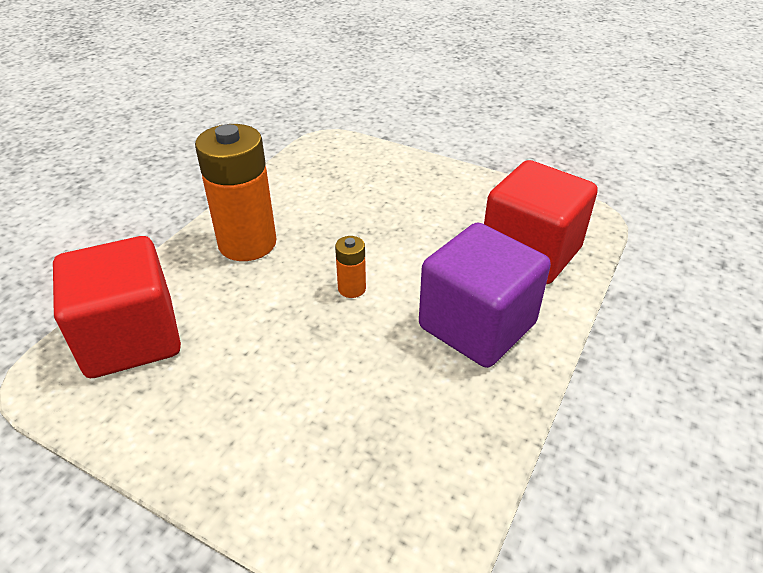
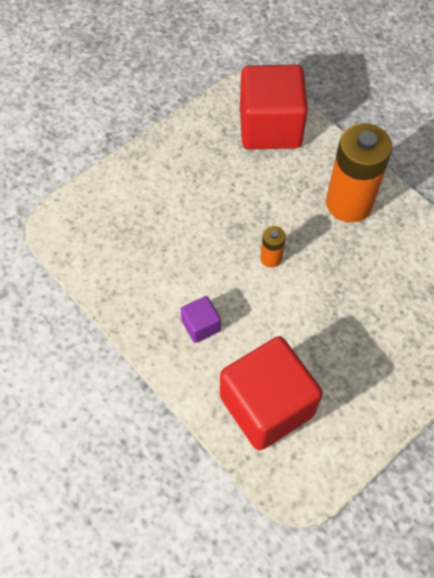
camera: 110 degrees right, 20 degrees up
purple cube [419,222,551,368] -> purple cube [180,296,221,343], size x0.45

